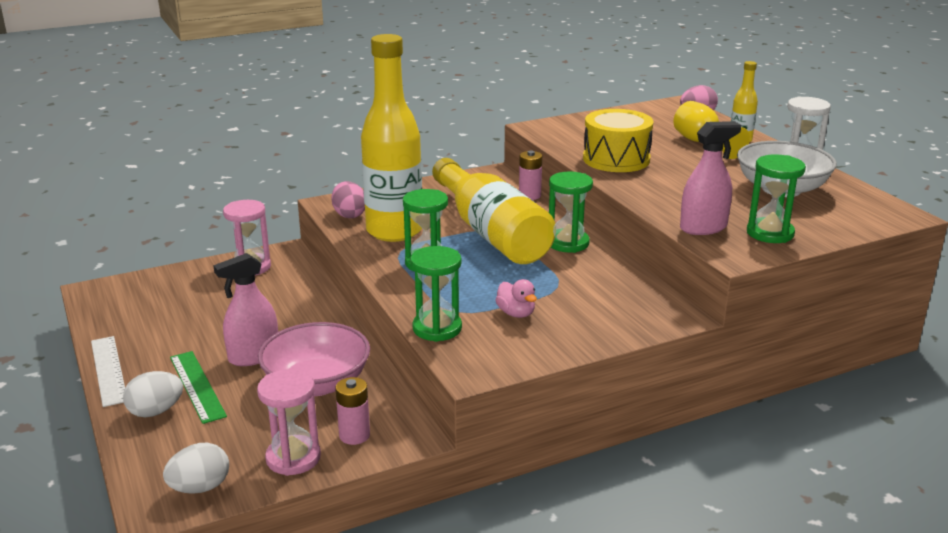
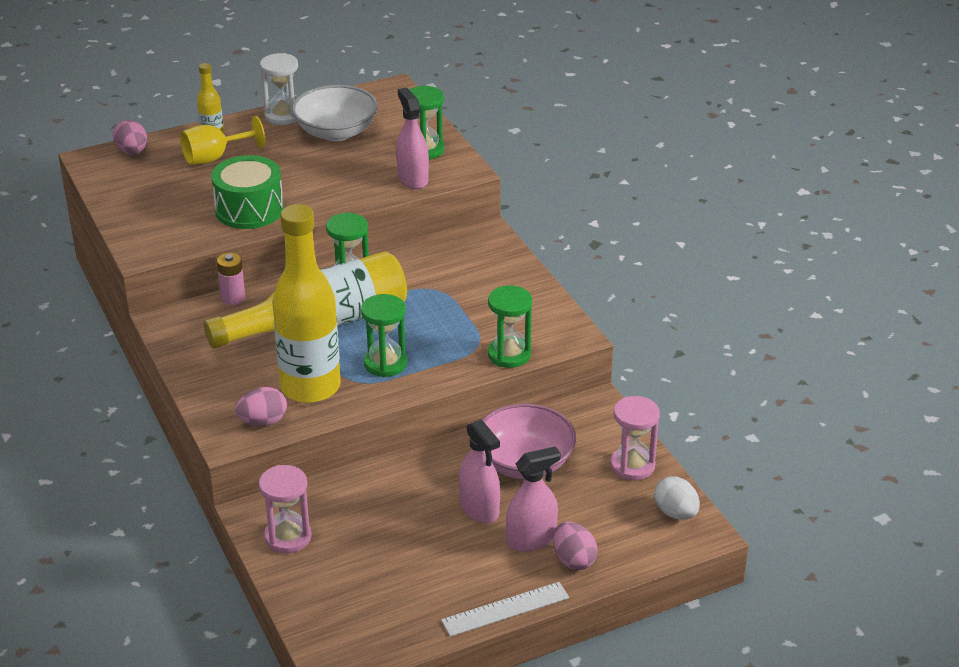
camera: 90 degrees left, 10 degrees up
white egg [123,371,183,417] -> pink egg [553,522,598,570]
green ruler [170,351,227,424] -> pink spray bottle [506,446,561,552]
pink battery [335,377,370,445] -> none
pink duck [495,279,537,318] -> none
yellow drum [583,109,653,172] -> green drum [211,155,284,229]

